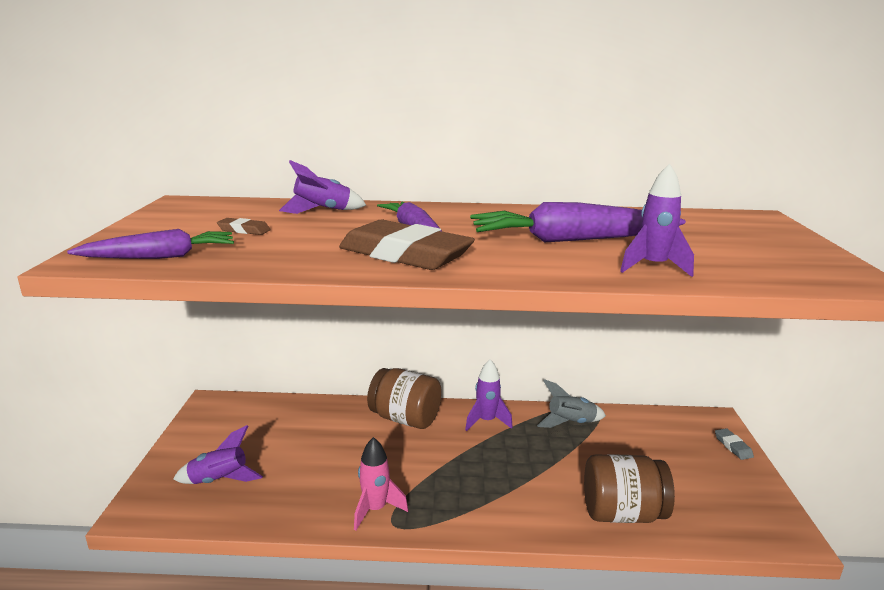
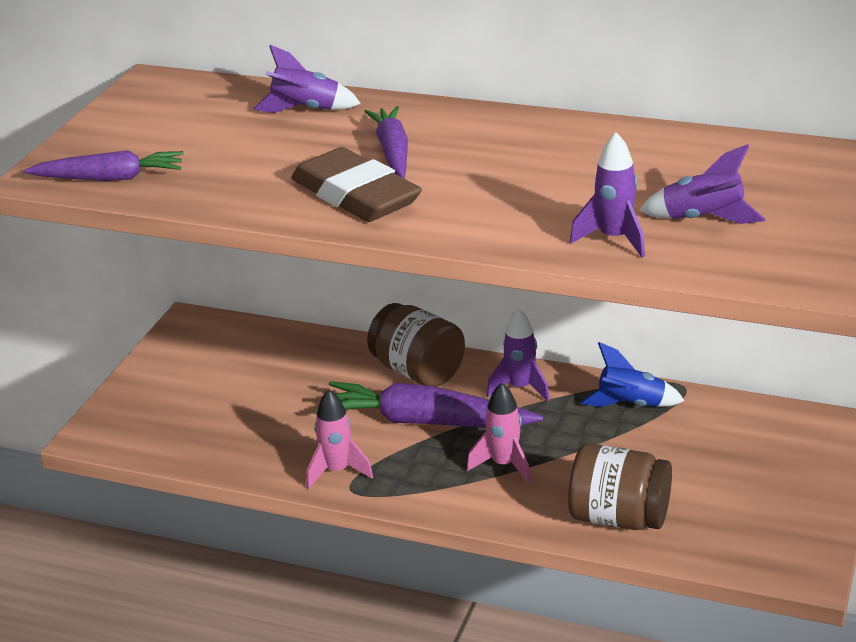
camera: 20 degrees right, 10 degrees up
purple rocket [173,425,263,484] -> purple rocket moved to [639,144,765,224]
brown eraser [217,218,271,235] -> none
purple carrot [470,202,686,243] -> purple carrot moved to [316,381,543,427]
grey rocket [537,379,606,428] -> blue rocket [581,342,684,407]
grey eraser [715,428,754,460] -> none
none -> pink rocket [467,382,531,484]

